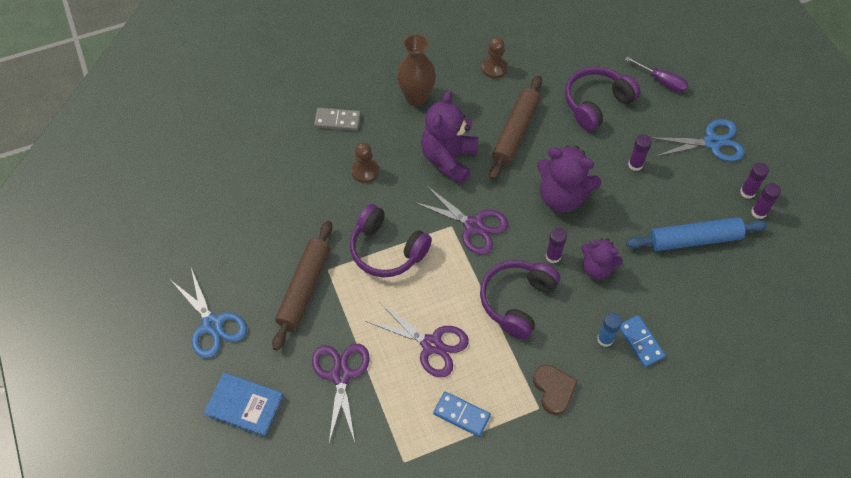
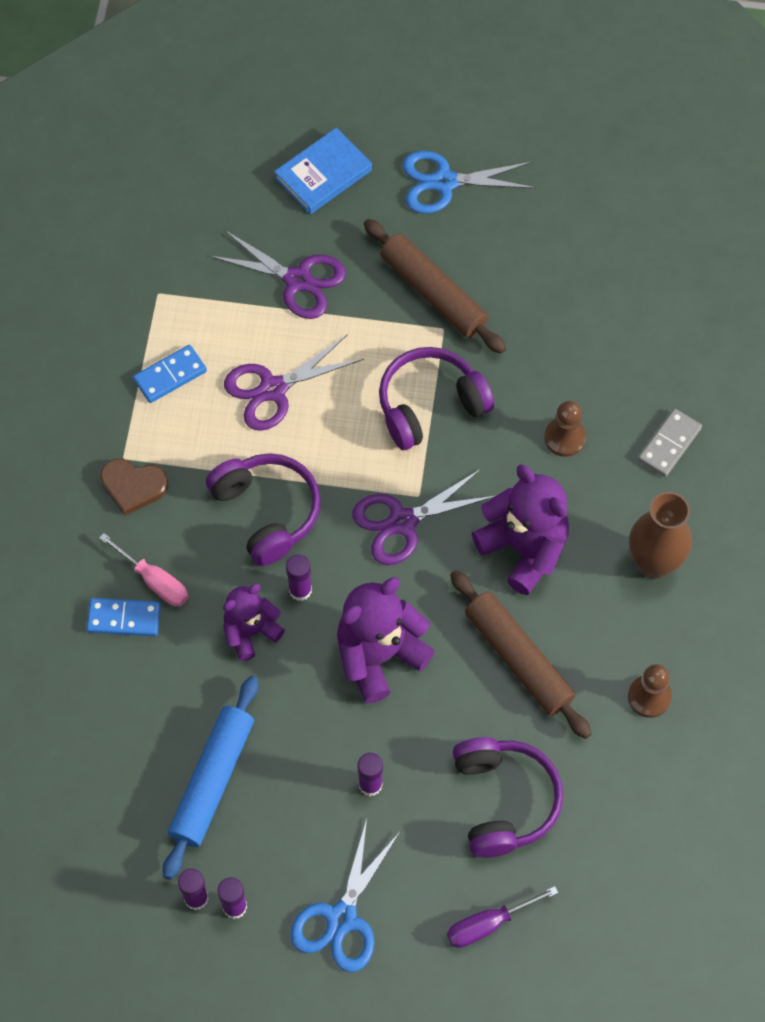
camera: 120 degrees right, 5 degrees up
blue glue stick [597,313,622,347] -> pink screwdriver [99,533,189,606]

